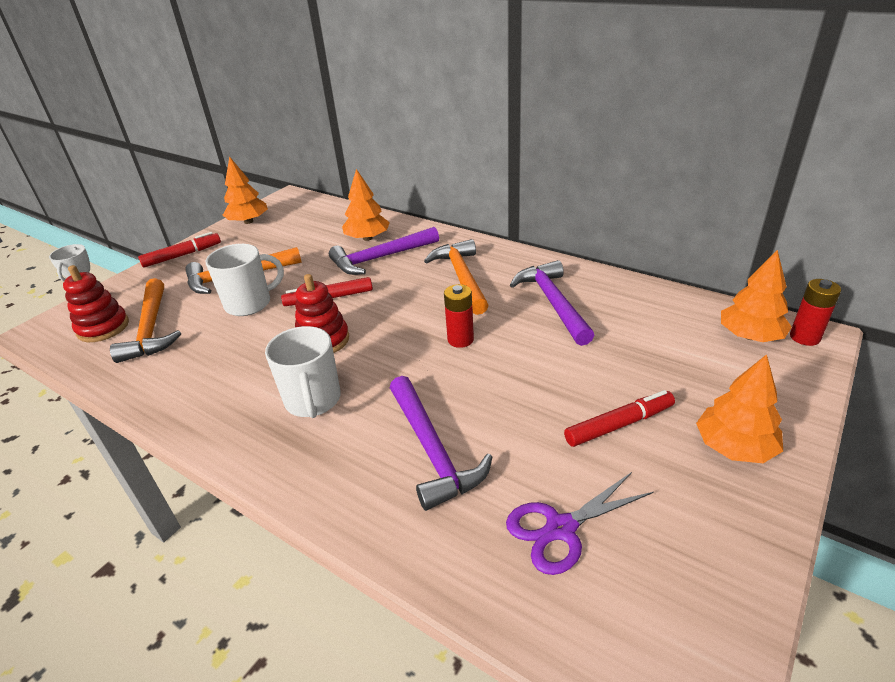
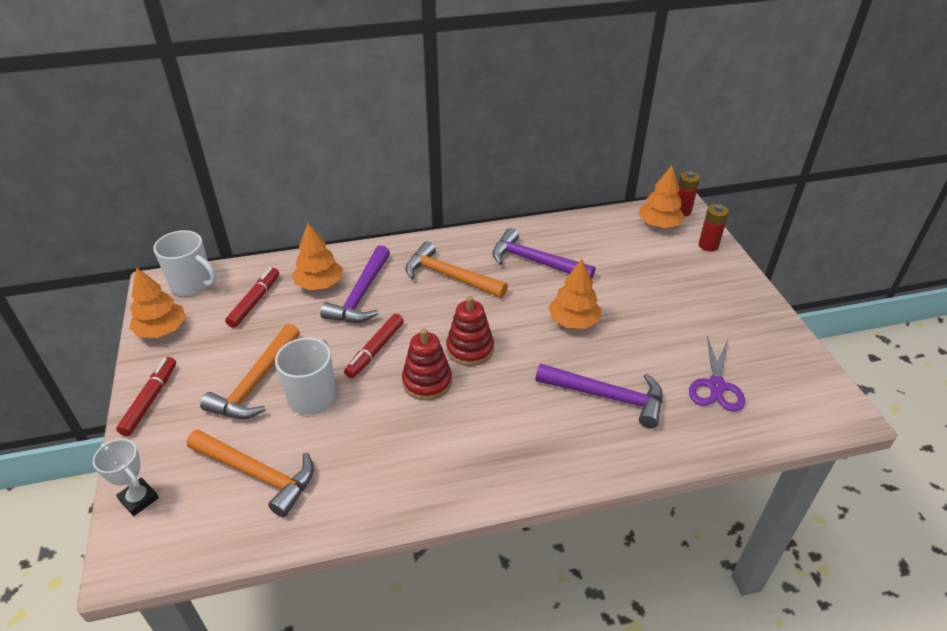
camera: 50 degrees left, 5 degrees up
red stacking toy [63,265,129,342] -> red stacking toy moved to [446,296,494,366]
white mug [265,326,341,418] -> white mug moved to [154,230,217,296]
red battery [444,284,474,348] -> red battery moved to [699,204,729,252]
red marker [564,390,675,447] -> red marker moved to [225,268,279,328]
orange tree [696,354,783,463] -> orange tree moved to [548,259,602,329]

